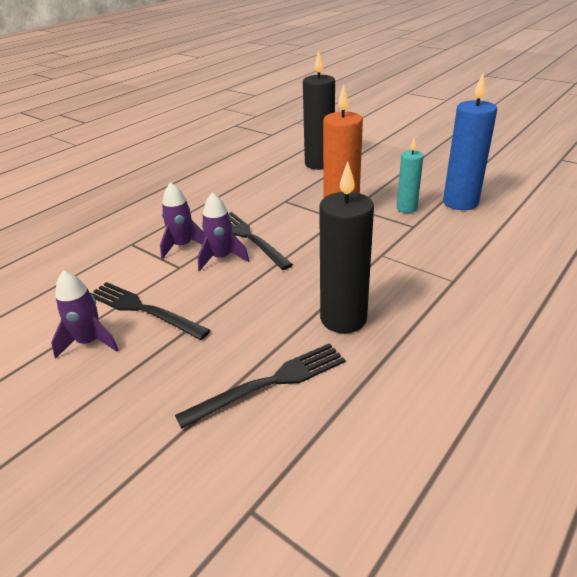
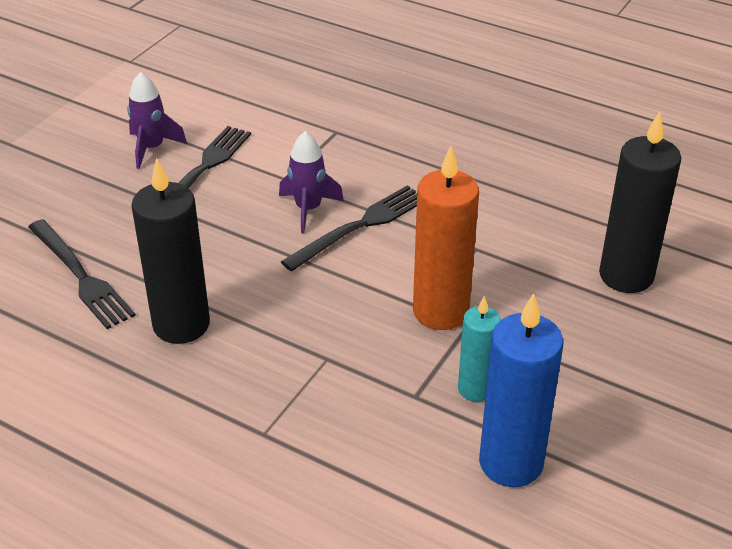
camera: 80 degrees right, 5 degrees up
purple rocket [160,182,205,259] -> none

